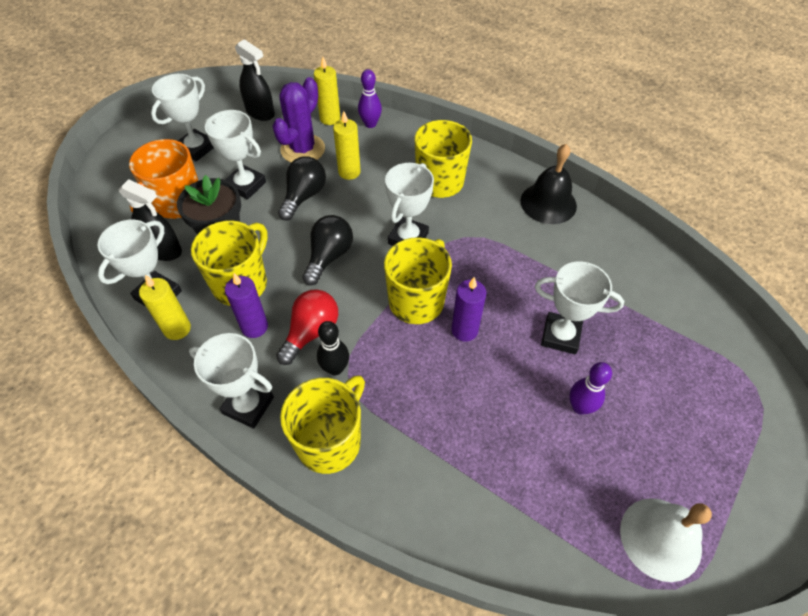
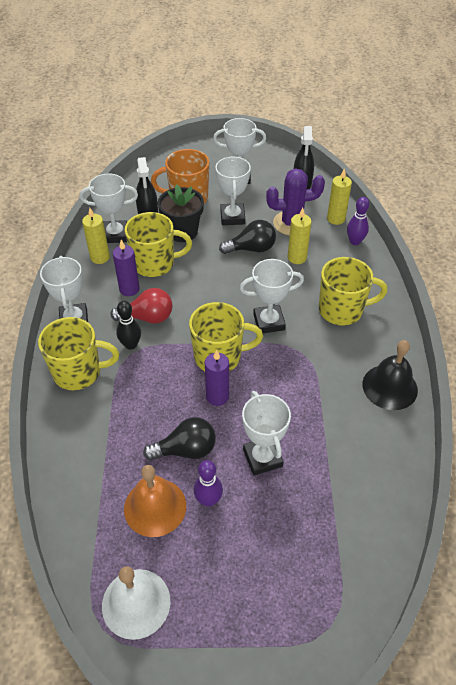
camera: 55 degrees right, 5 degrees down
black light bulb [302,215,353,285] -> black light bulb moved to [143,417,216,460]
none -> orange bell [124,465,186,537]

